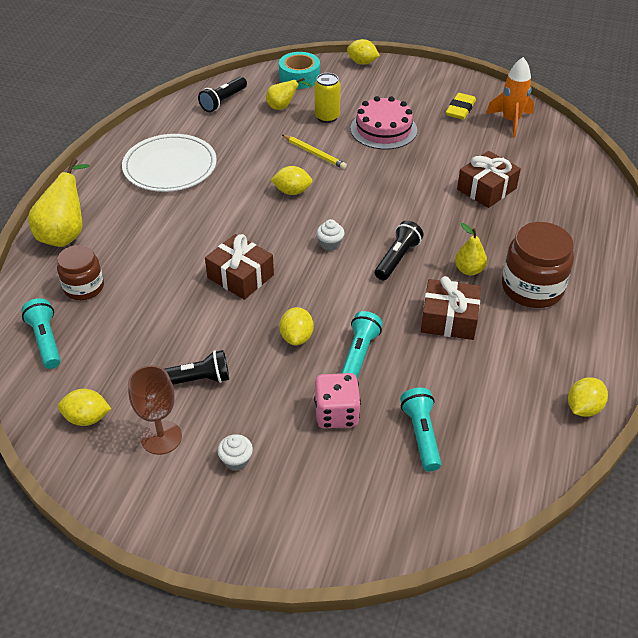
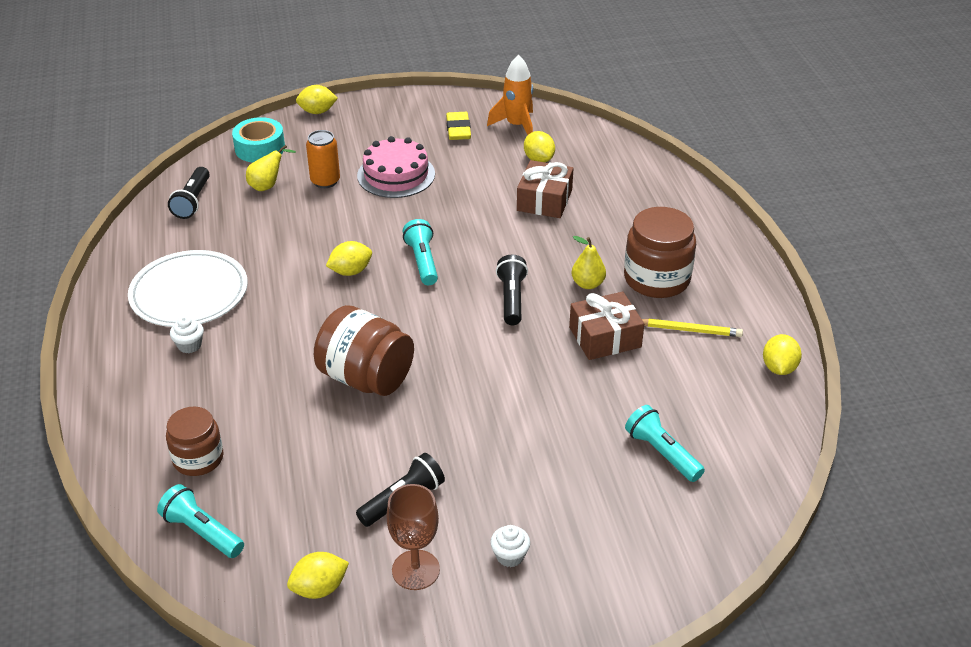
camera: 30 degrees left, 5 degrees down
yellow pear [28,158,90,247] -> none
brown gift [205,234,274,300] -> brown jar [314,305,414,396]
yellow lemon [279,307,314,345] -> yellow lemon moved to [524,131,555,162]
yellow pencil [282,135,347,169] -> yellow pencil moved to [642,319,743,337]
pink dice [314,373,361,429] -> none
yellow can [315,73,340,123] -> orange can [306,130,340,188]
white cupcake [317,219,344,251] -> white cupcake moved to [170,316,204,353]
turquoise flashlight [341,311,383,379] -> turquoise flashlight moved to [403,219,438,285]

